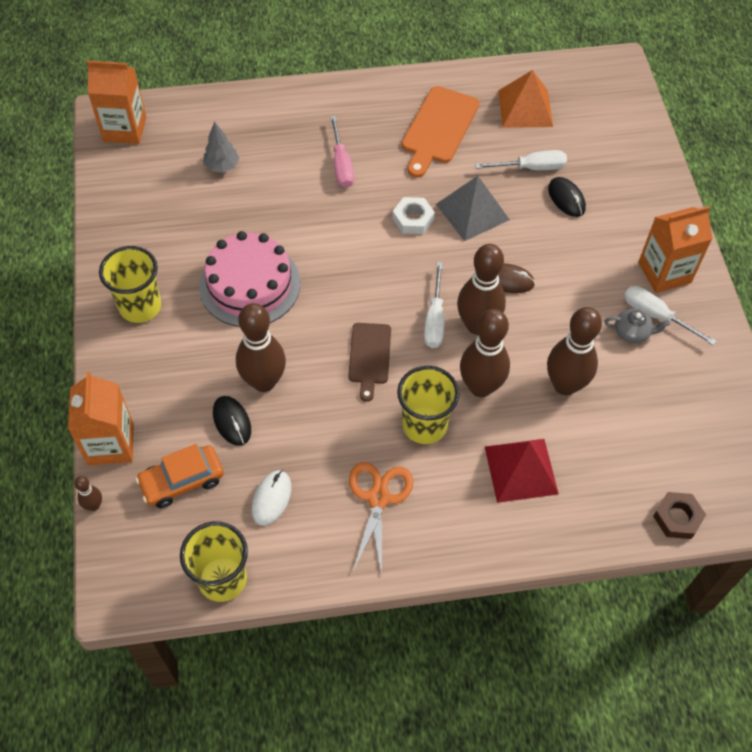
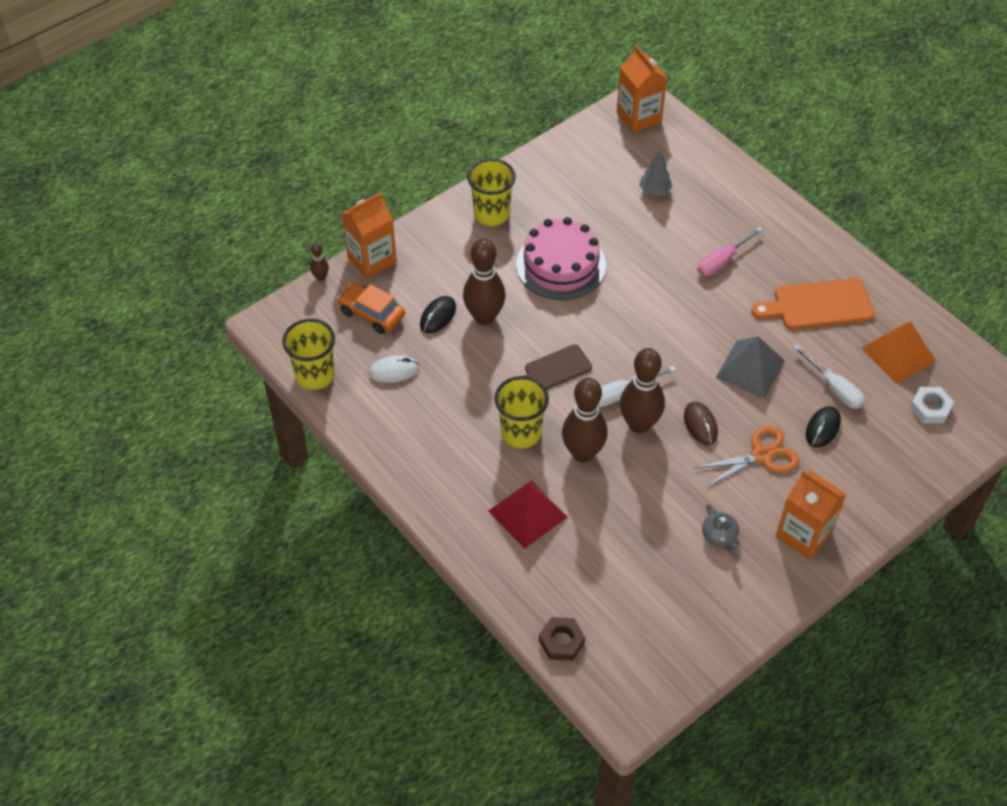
camera: 60 degrees right, 5 degrees down
orange scissors [349,462,413,576] -> orange scissors moved to [694,426,799,488]
white nut [392,197,435,234] -> white nut moved to [910,387,954,423]
brown bowling pin [547,307,602,395] -> none
white screwdriver [624,286,717,346] -> none

